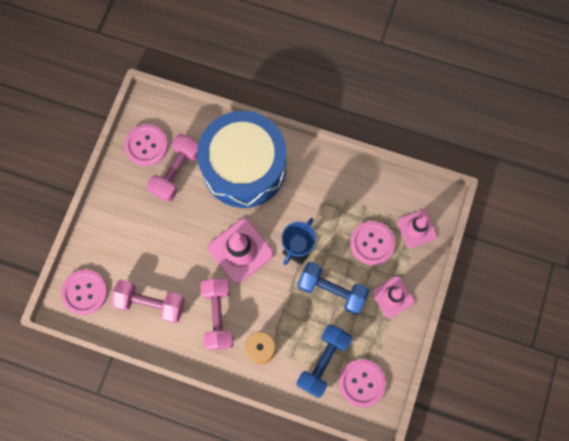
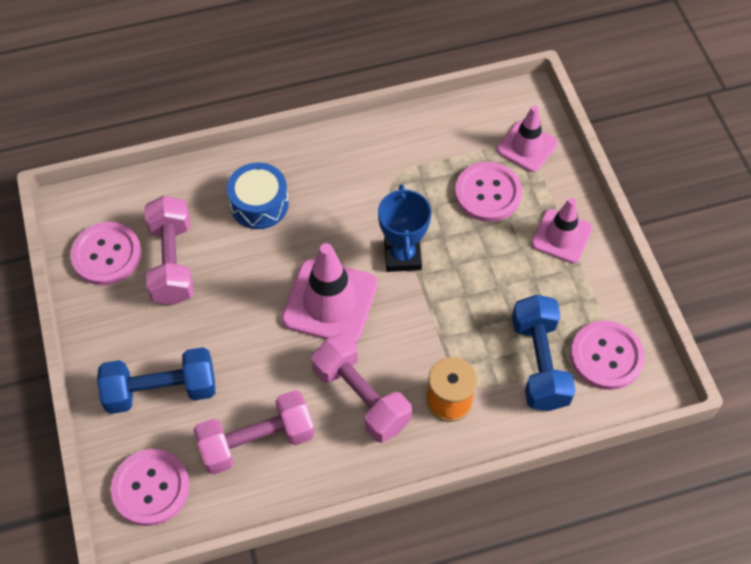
camera: 35 degrees left, 15 degrees down
blue drum [197,111,286,208] -> blue drum [227,163,289,229], size x0.45
blue dumbbell [298,262,369,315] -> blue dumbbell moved to [97,347,215,414]

